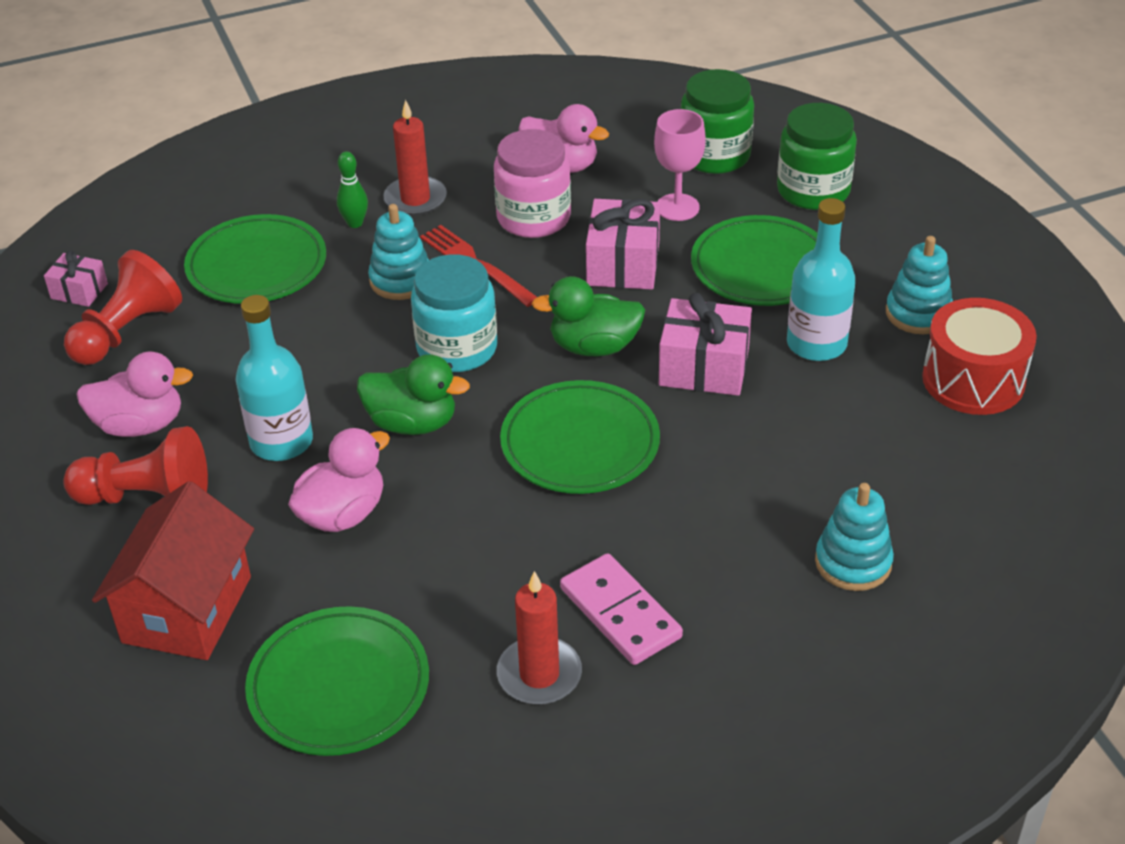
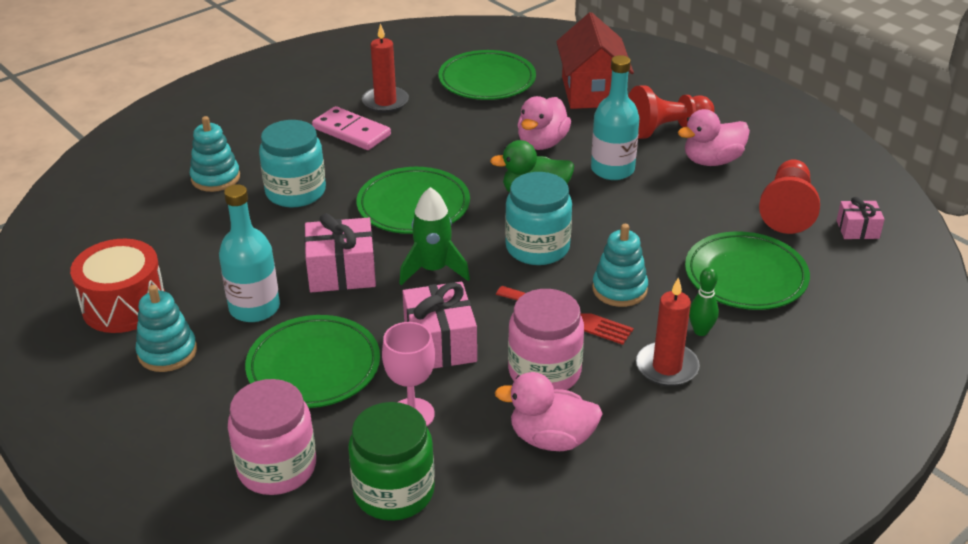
camera: 160 degrees right, 5 degrees down
green duck [532,276,645,356] -> green rocket [399,187,470,285]
green jar [777,103,857,210] -> pink jar [228,379,316,495]
none -> turquoise jar [259,120,326,208]

